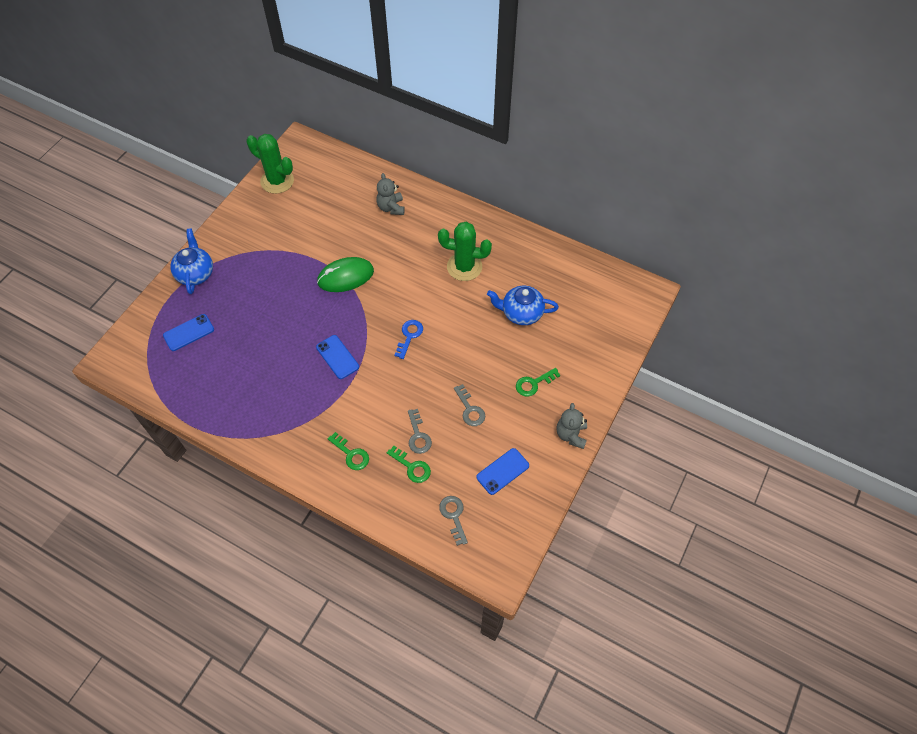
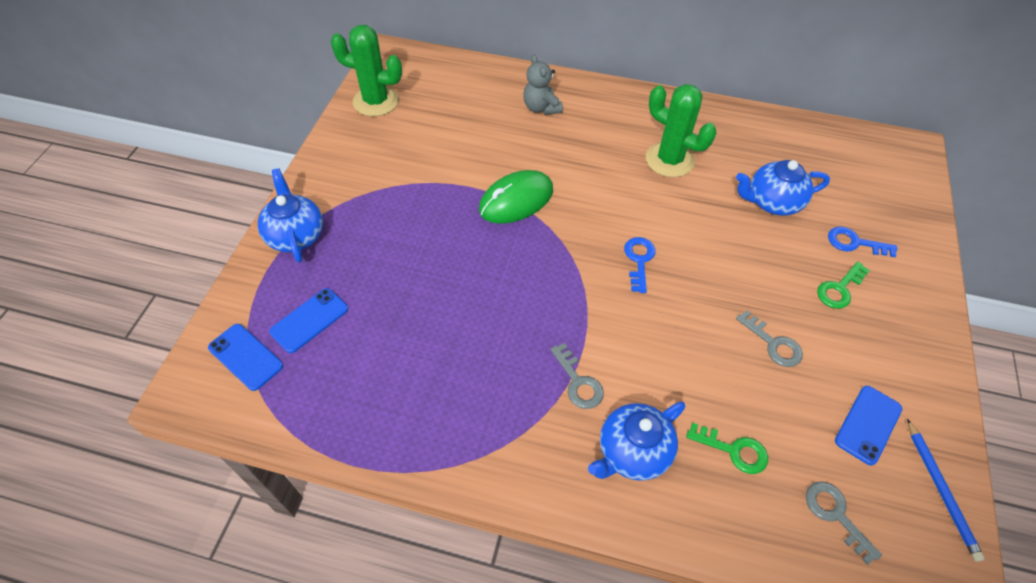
camera: 15 degrees left, 5 degrees down
blue phone [316,335,359,379] -> blue phone moved to [208,324,283,391]
green key [328,432,369,470] -> blue teapot [588,401,685,481]
grey key [408,409,432,454] -> grey key moved to [550,343,604,409]
green cactus [438,222,492,281] -> green cactus turned 45 degrees clockwise [646,84,716,177]
grey teddy bear [556,403,587,449] -> none
none -> blue key [828,227,898,257]
none -> blue pencil [907,419,985,562]

